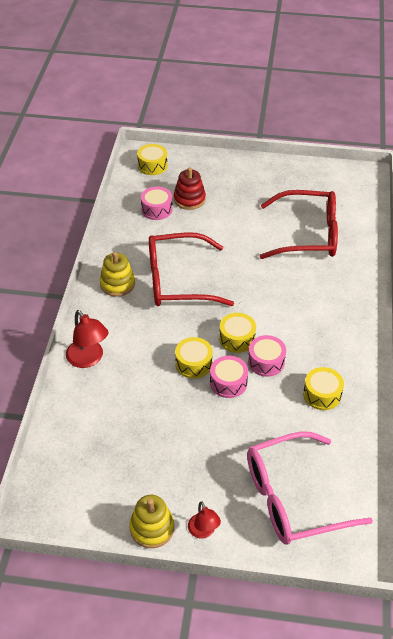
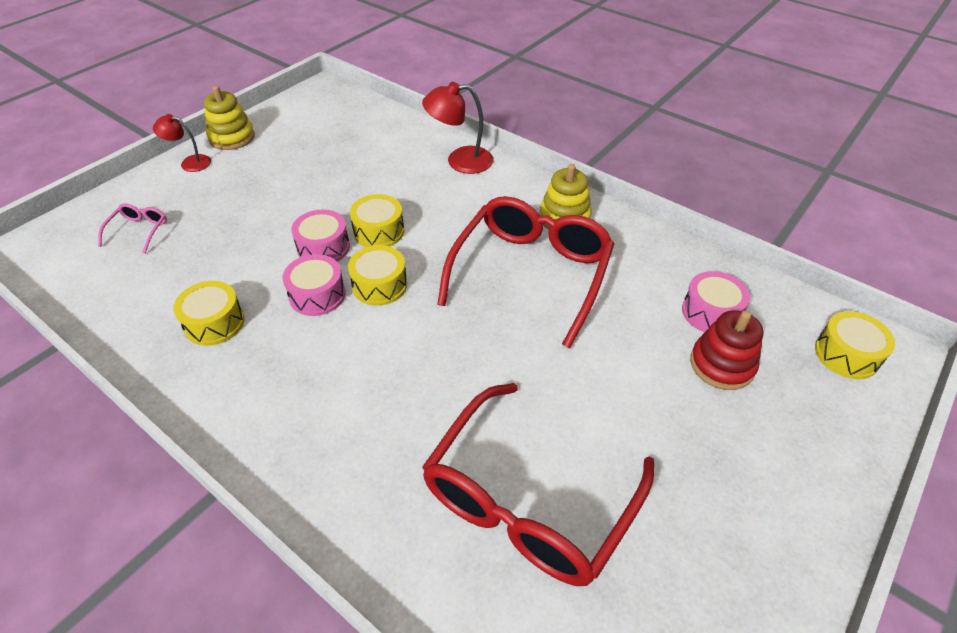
camera: 120 degrees right, 0 degrees up
pink glasses [247,431,373,545] -> pink glasses [98,204,167,254], size x0.40

